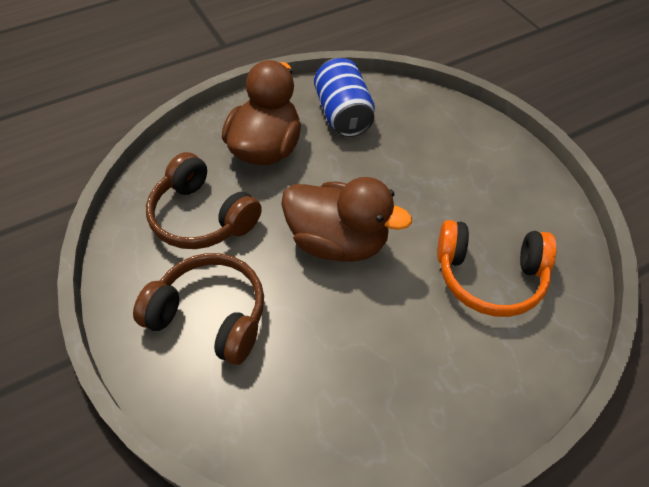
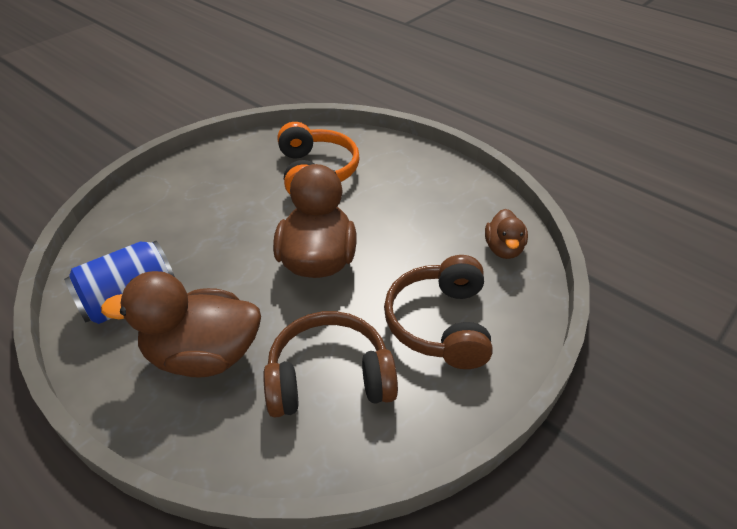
camera: 110 degrees left, 10 degrees down
brown headphones [146,152,262,249] -> brown headphones turned 120 degrees counterclockwise [263,311,398,418]
none -> brown duck [485,209,528,259]

